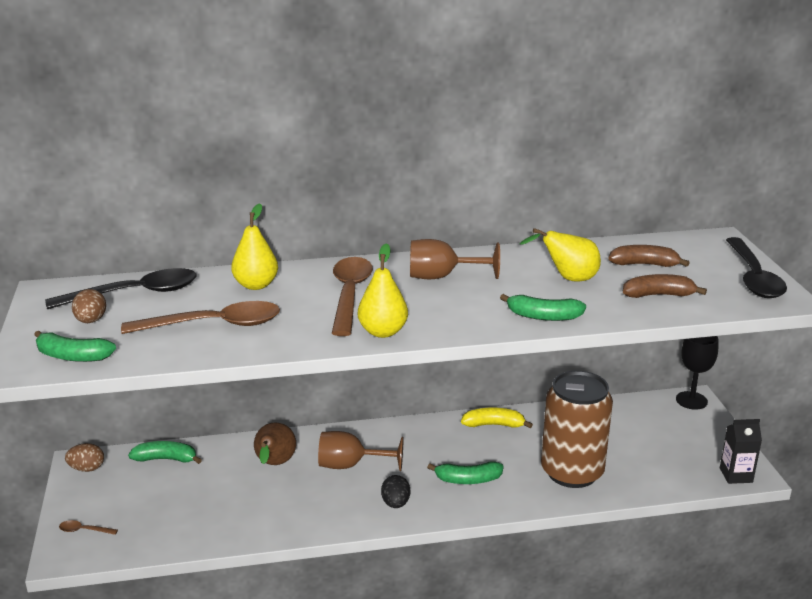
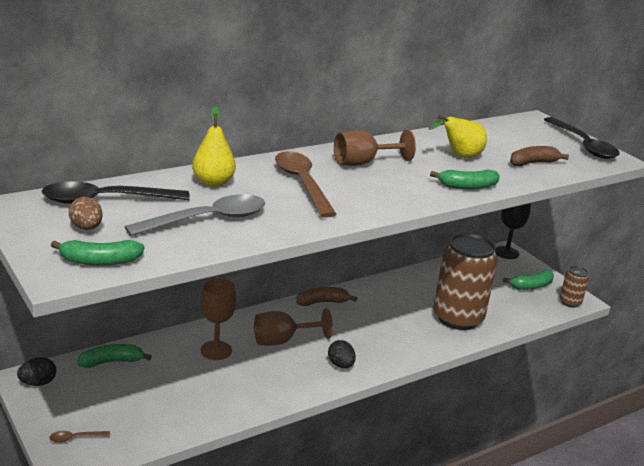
camera: 25 degrees left, 0 degrees up
black spoon [45,268,197,309] -> black spoon turned 150 degrees counterclockwise [42,181,190,204]
brown egg [65,443,104,472] -> black egg [17,357,56,386]
brown spoon [121,301,280,334] -> grey spoon [125,194,266,236]
brown pear [254,422,296,465] -> brown goblet [200,279,236,360]
yellow pear [358,243,408,338] -> none
green banana [427,461,504,484] -> green banana moved to [503,270,554,290]
yellow banana [461,407,533,428] -> none
brown banana [609,245,690,267] -> brown banana moved to [296,287,357,306]
black carton [720,419,762,484] -> brown can [560,266,589,308]

